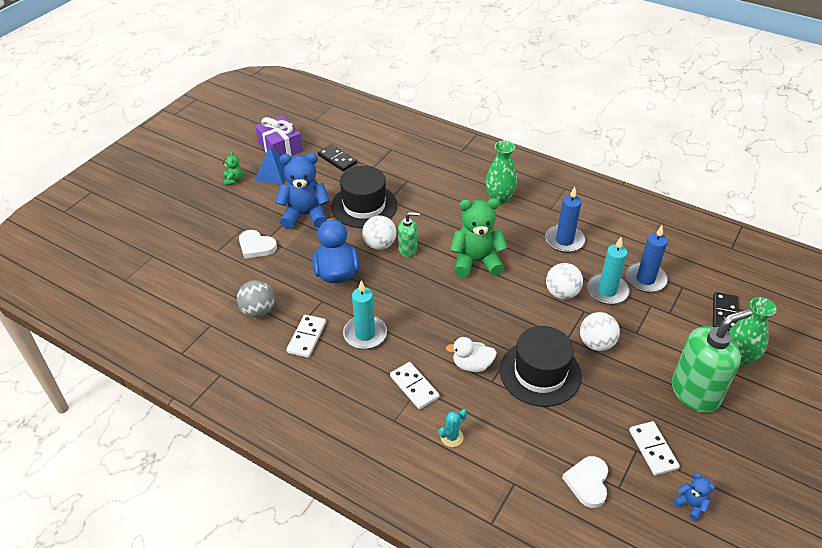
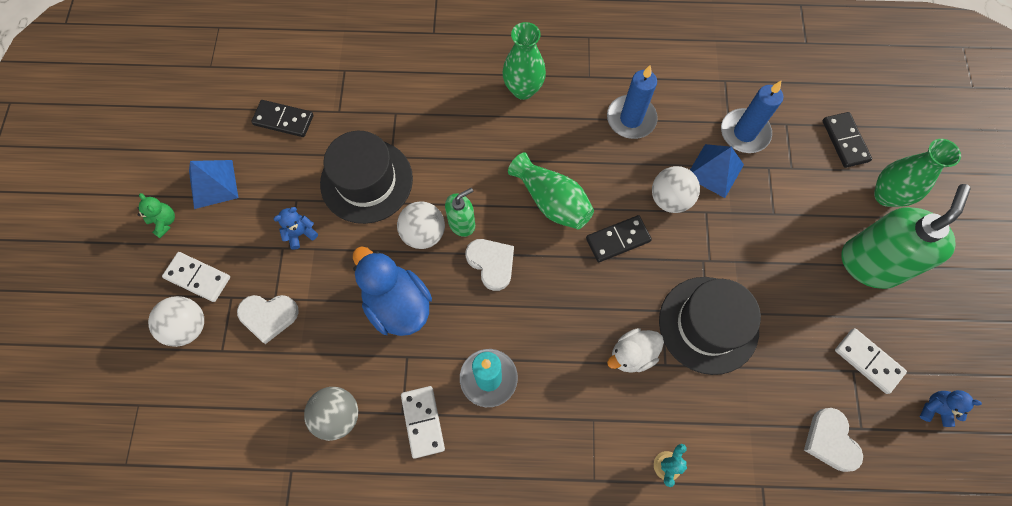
camera: 30 degrees left, 25 degrees up
purple gift [255,115,303,156] -> none
blue teddy bear [275,153,330,229] -> blue teddy bear [273,207,318,250], size x0.46
white domino [390,362,439,409] -> white domino moved to [162,252,230,302]
green teddy bear [450,198,508,278] -> green vase [508,152,594,229]
white ball [580,312,620,351] -> white ball moved to [148,296,204,347]
turquoise candle [587,237,629,305] -> blue pyramid [690,144,744,198]
none -> white heart [466,239,514,291]
none -> black domino [586,215,652,262]

